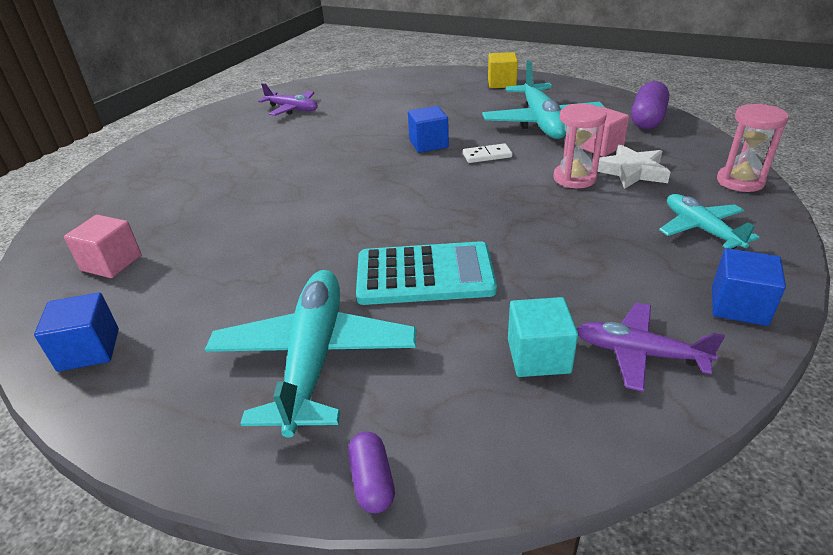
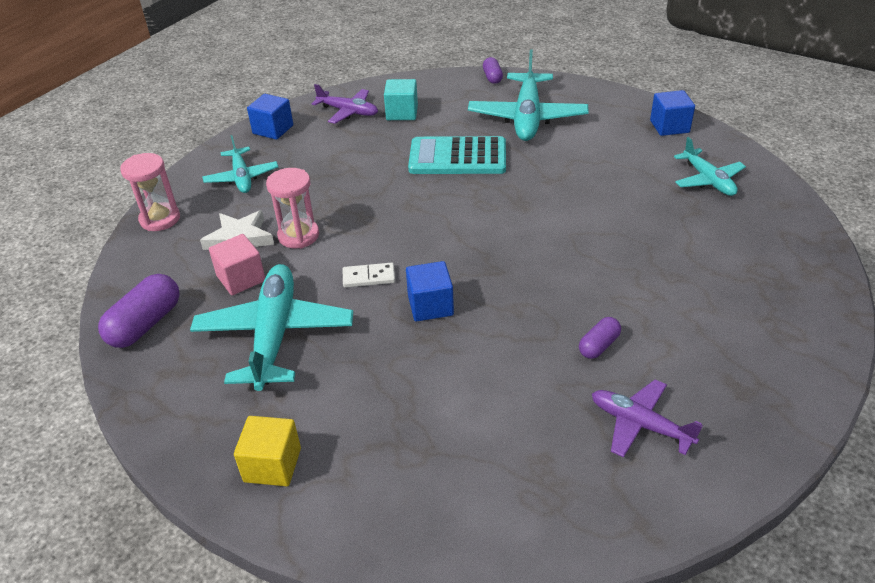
camera: 175 degrees left, 5 degrees up
pink cube [64,215,142,278] -> turquoise plane [674,137,746,196]
none -> purple capsule [579,317,621,359]

